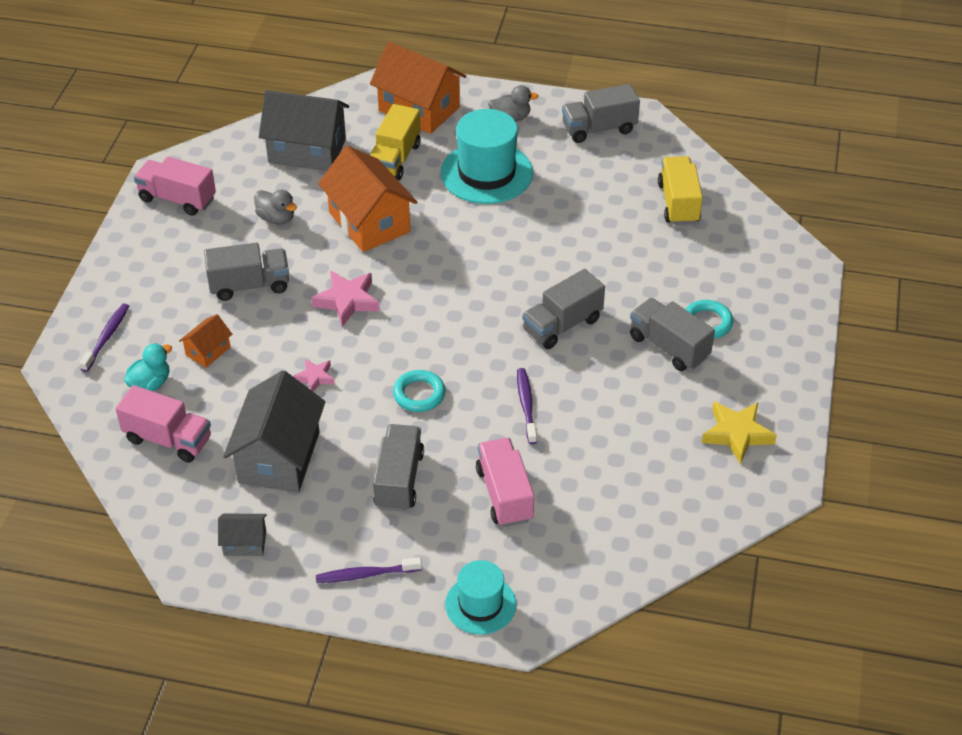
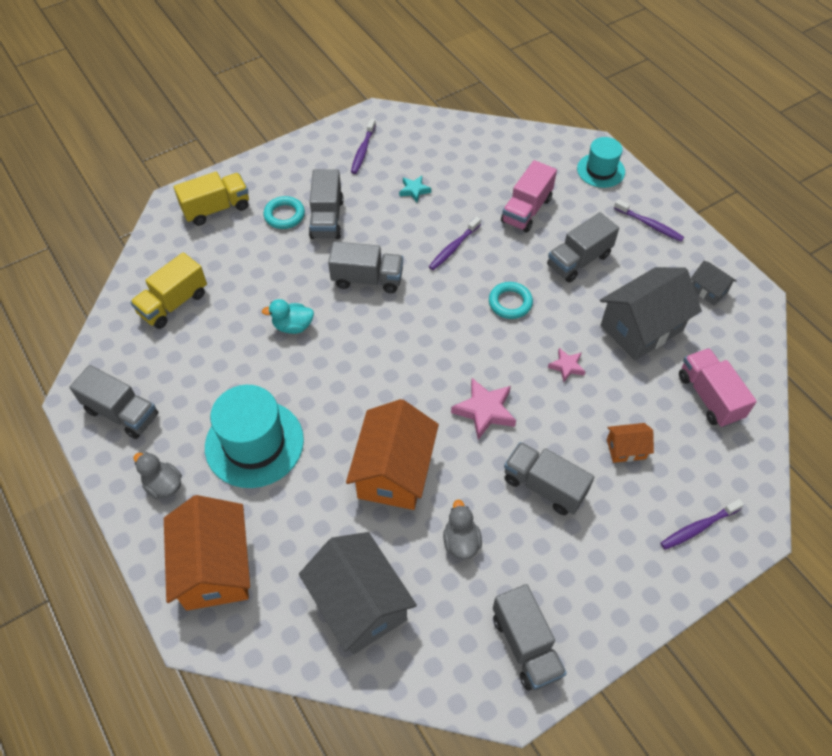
camera: 135 degrees left, 10 degrees up
turquoise duck [124,343,172,391] -> turquoise duck moved to [262,299,314,334]
pink truck [134,157,216,216] -> grey truck [493,584,567,691]
yellow truck [370,104,421,180] -> yellow truck moved to [174,172,249,226]
yellow star [702,402,777,464] -> purple toothbrush [351,119,376,174]
none -> turquoise star [399,176,431,202]

